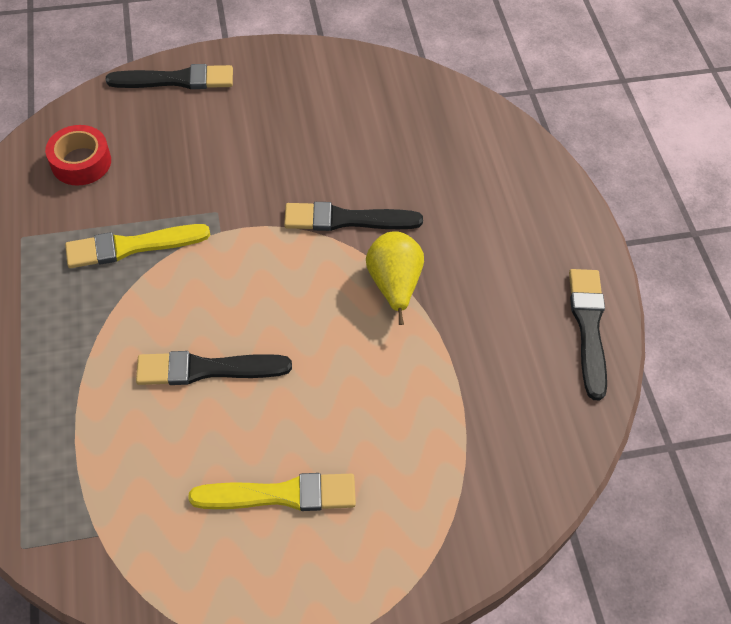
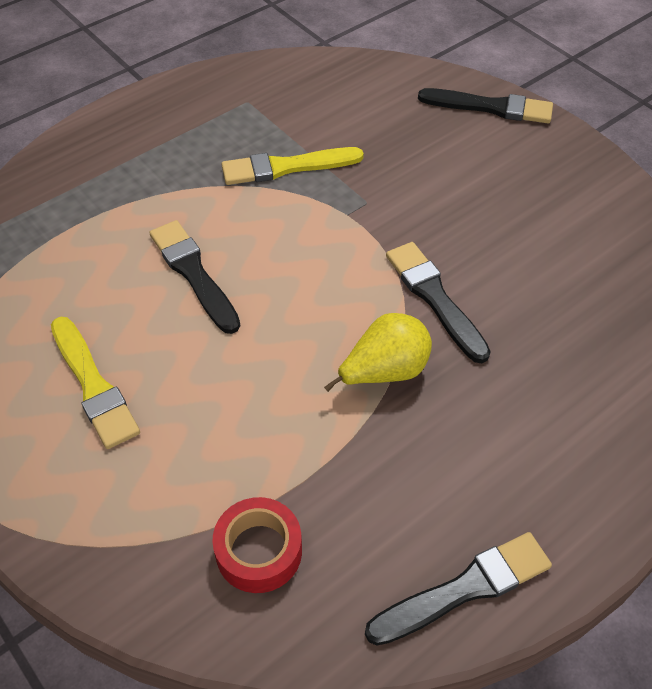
camera: 65 degrees right, 5 degrees down
red tape [45,125,111,186] -> red tape moved to [212,497,302,593]
yellow brush [65,224,210,268] -> yellow brush turned 60 degrees counterclockwise [222,147,364,185]
black brush [105,64,233,89] -> black brush turned 45 degrees counterclockwise [418,88,553,123]

